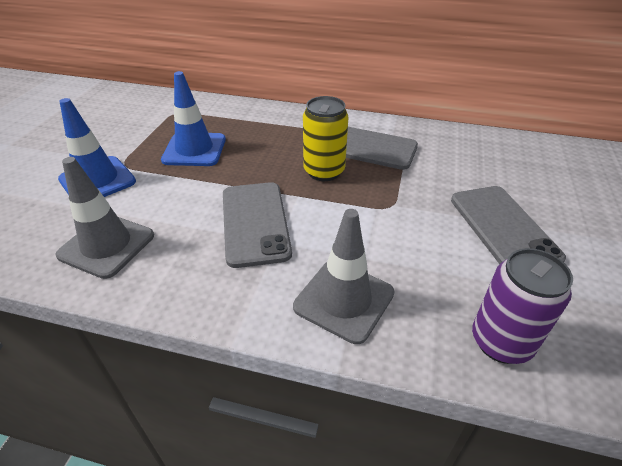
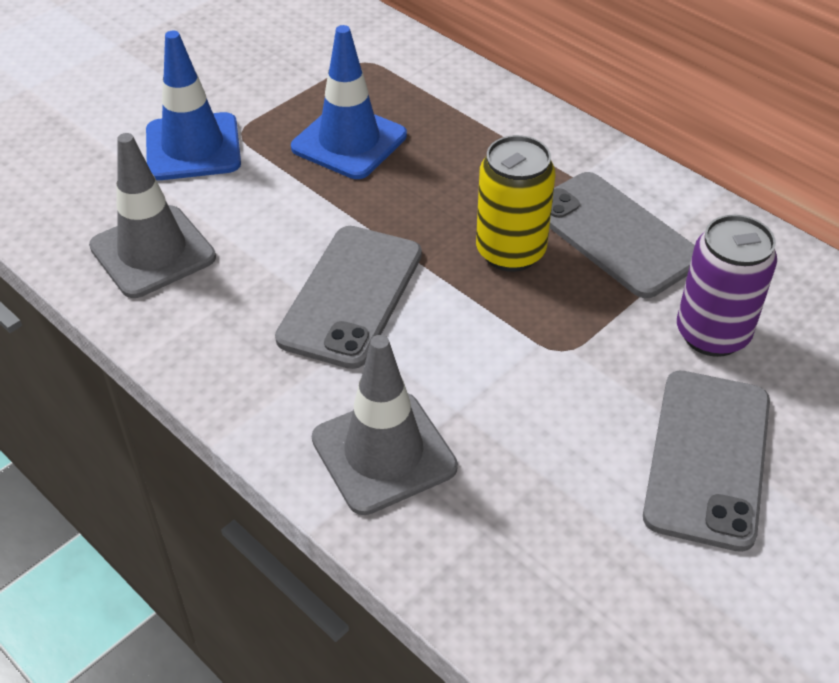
camera: 30 degrees right, 5 degrees up
purple can [472,248,573,364] -> purple can moved to [677,215,777,357]

